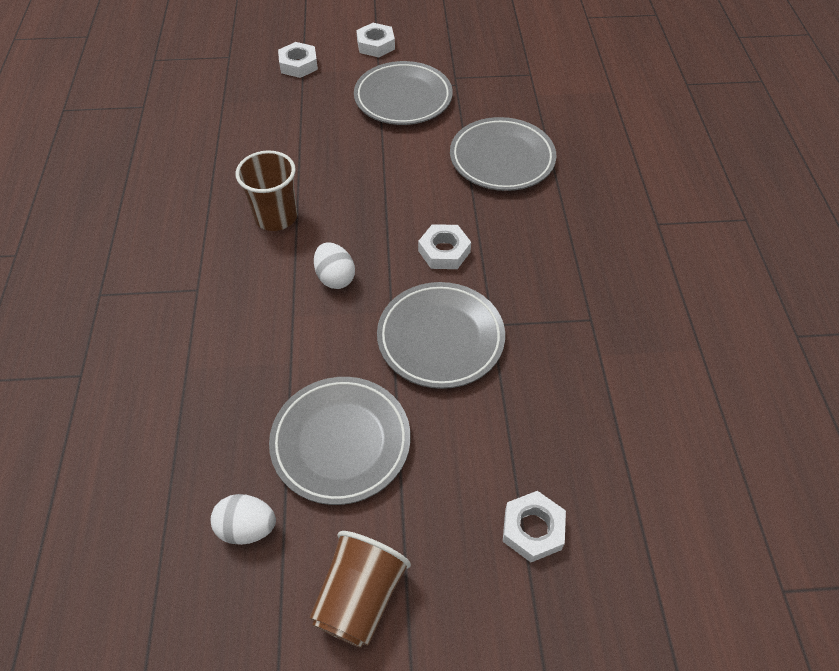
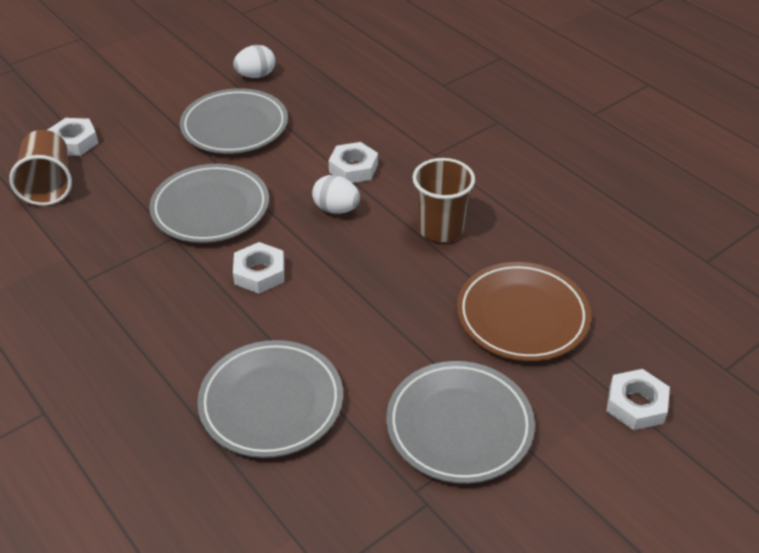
camera: 145 degrees right, 10 degrees down
brown cup [309,531,411,648] -> brown cup moved to [9,130,72,206]
white nut [356,23,395,57] -> white nut moved to [329,142,378,183]
none -> brown plate [457,262,591,361]

